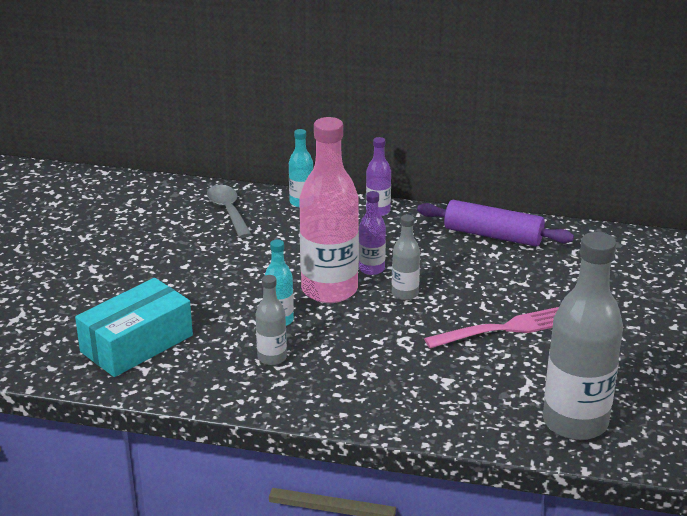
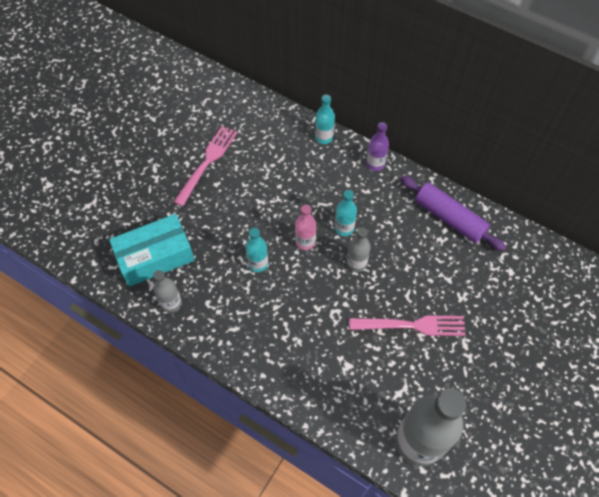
camera: 20 degrees right, 30 degrees up
grey spoon [207,185,252,238] -> none
grey bottle [256,275,287,365] -> grey bottle moved to [153,270,182,313]
pink bottle [299,117,359,303] -> pink bottle [295,205,316,250], size x0.48
purple bottle [359,191,386,275] -> turquoise bottle [335,190,357,236]
none -> pink fork [174,126,238,207]

